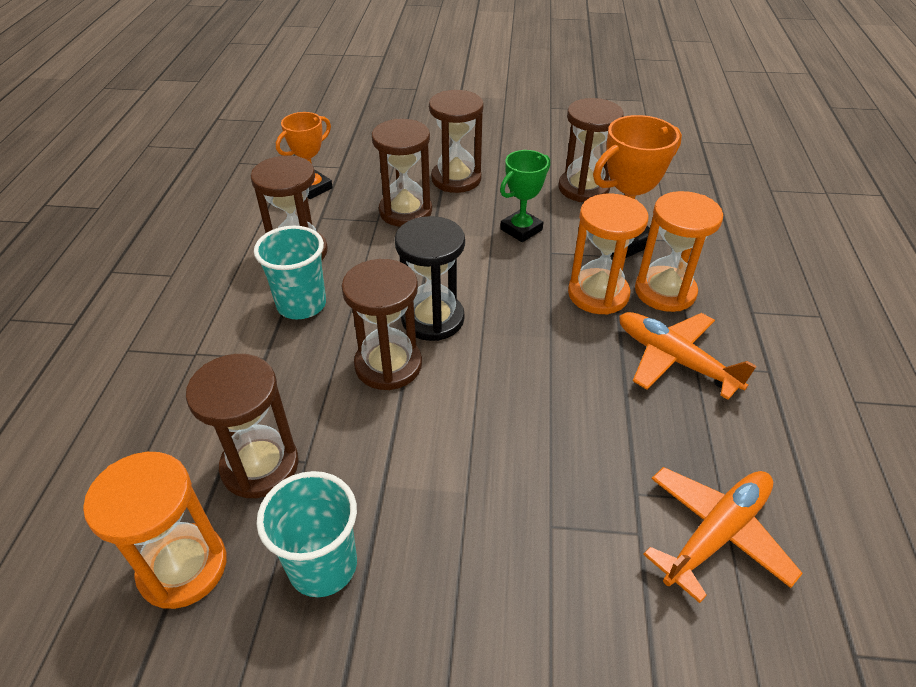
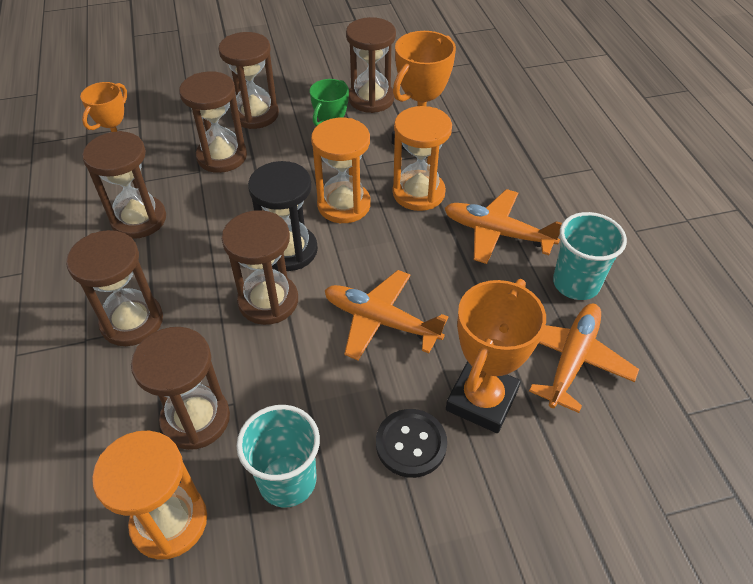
camera: 20 degrees left, 5 degrees up
turquoise cup [254,226,326,319] -> turquoise cup moved to [553,212,627,300]
orange hourglass [635,191,723,312] -> orange hourglass moved to [311,118,371,223]
none -> brown hourglass [66,230,163,346]
none -> orange plane [325,270,448,360]
none -> black button [376,409,447,478]
none -> orange trophy [446,279,546,433]

